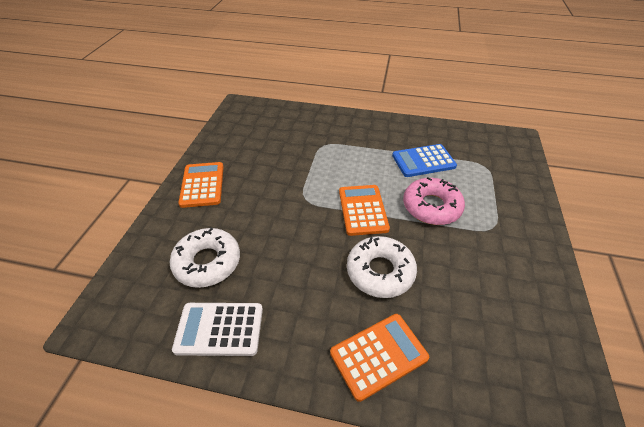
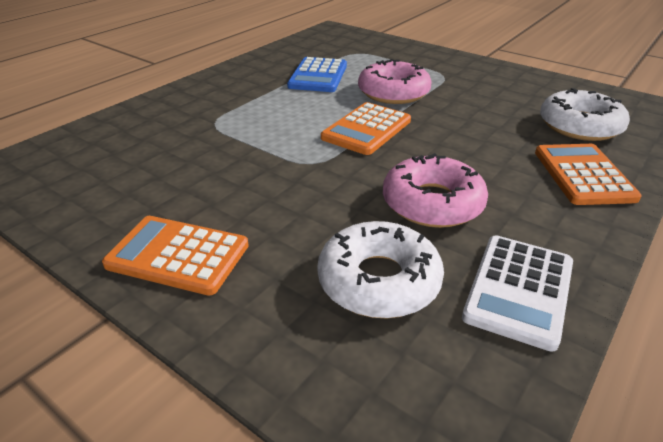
camera: 65 degrees left, 10 degrees down
orange calculator [339,185,390,236] -> orange calculator turned 75 degrees counterclockwise [321,102,411,155]
white donut [347,236,417,298] -> white donut moved to [540,88,630,141]
none -> pink donut [383,153,488,228]

